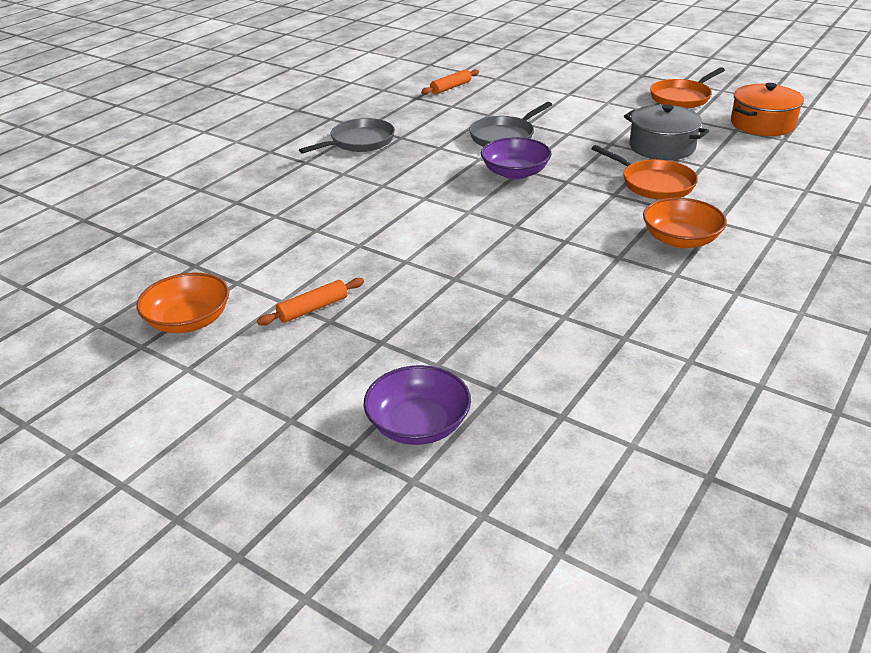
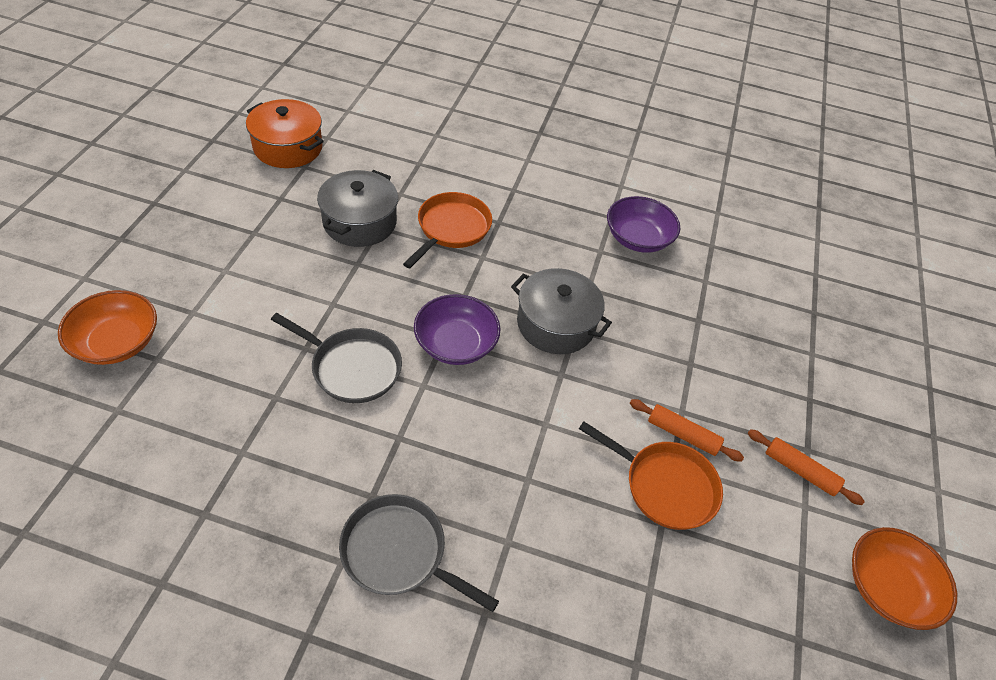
camera: 115 degrees left, 15 degrees up
purple bowl [364,365,471,445] -> purple bowl moved to [607,196,680,253]
orange rolling pin [421,69,479,95] -> orange rolling pin moved to [630,399,744,462]
orange bowl [643,198,727,248] -> orange bowl moved to [58,290,157,365]
orange pan [650,67,725,109] -> orange pan moved to [579,421,723,530]
none -> grey pot [511,268,612,354]

